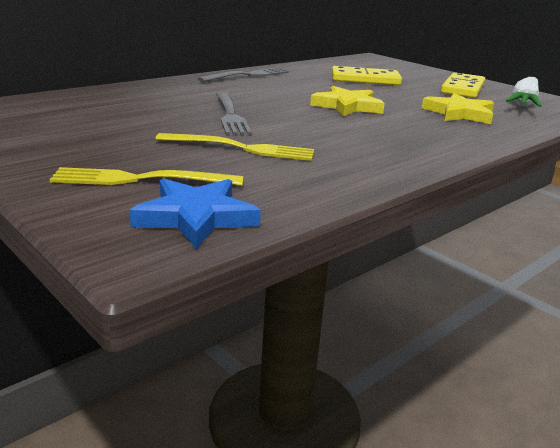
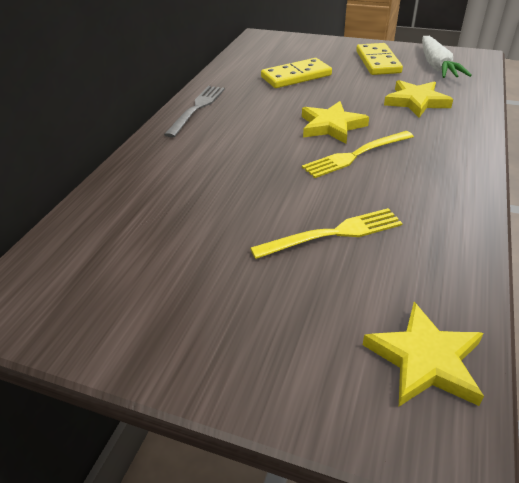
camera: 25 degrees left, 15 degrees up
yellow fork [50,167,243,186] -> yellow fork moved to [302,131,414,178]
blue star [130,179,261,249] -> yellow star [363,302,484,406]
grey fork [216,92,252,135] -> none

